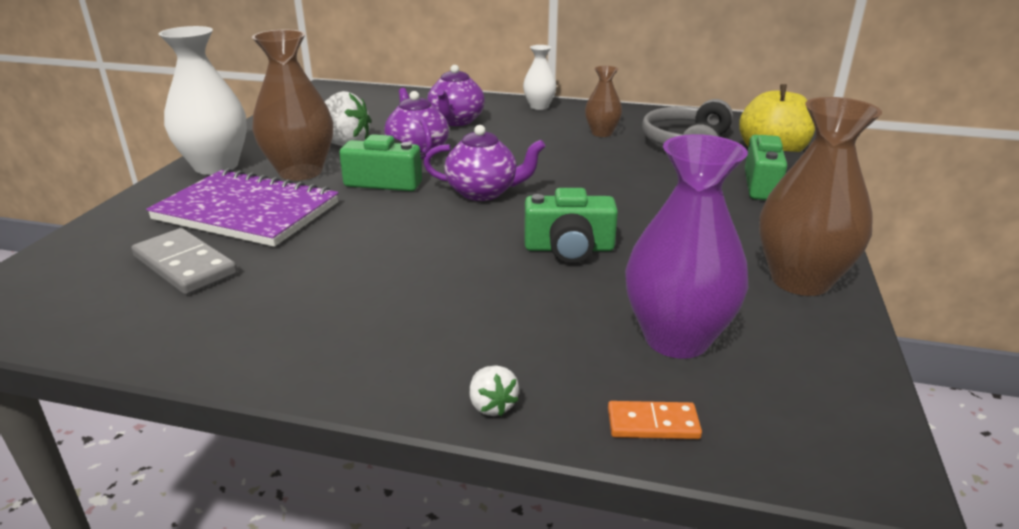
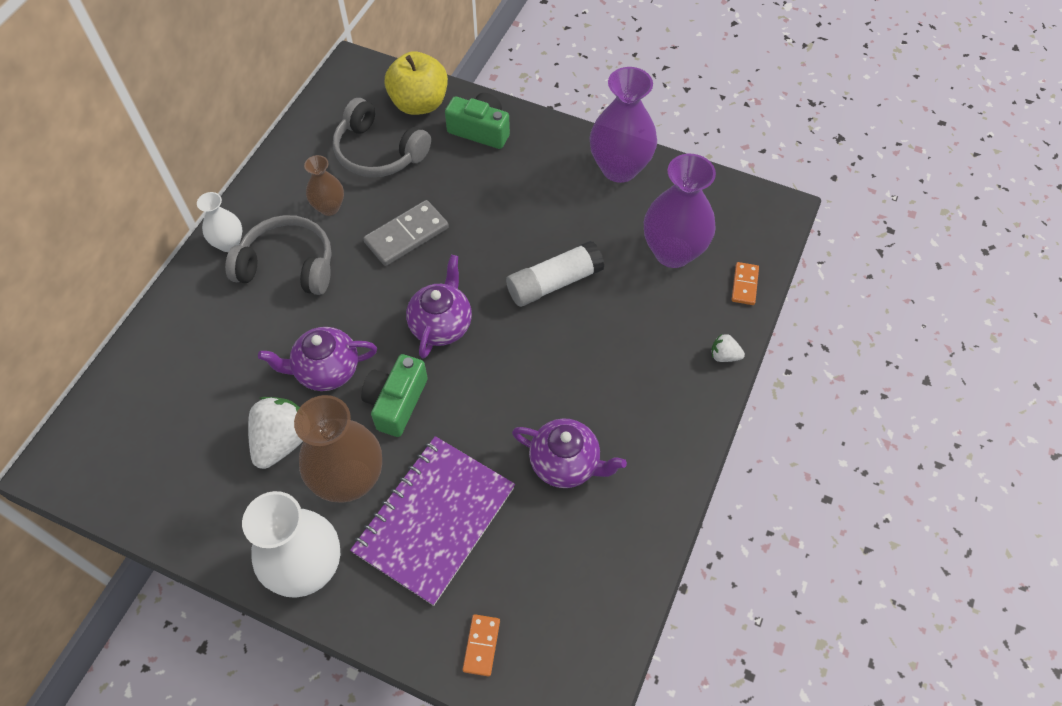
camera: 80 degrees left, 30 degrees up
grey domino [132,228,237,295] -> grey domino moved to [363,200,449,266]
purple teapot [427,65,485,126] -> purple teapot moved to [512,418,627,488]
white strawberry [470,365,519,416] -> white strawberry turned 150 degrees counterclockwise [711,334,745,362]
green camera [524,188,618,263] -> white glue stick [506,241,604,307]
brown vase [759,97,882,296] -> purple vase [590,67,657,183]
none -> grey headphones [225,215,332,295]
none -> orange domino [463,614,500,677]

